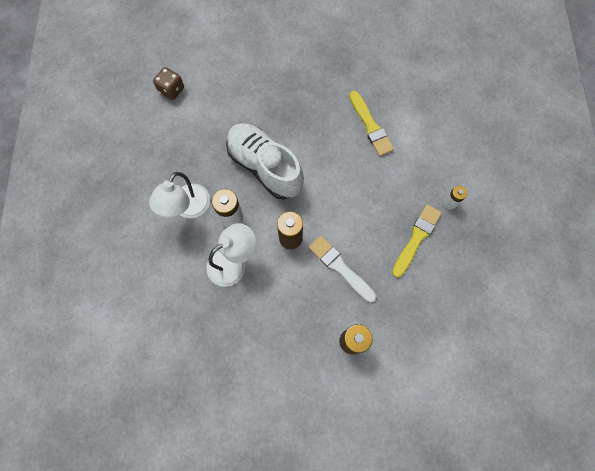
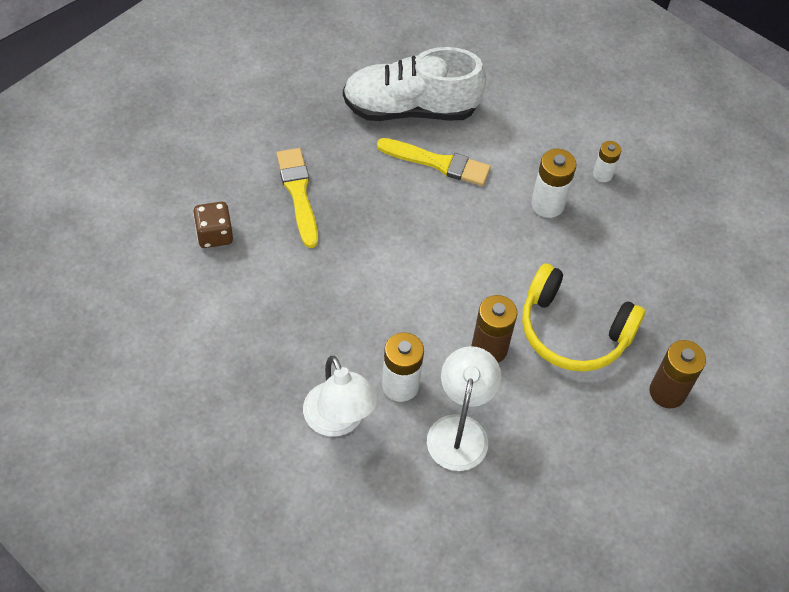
camera: 50 degrees left, 15 degrees down
brown dice [153,67,184,100] -> brown dice moved to [193,201,233,248]
white shoe [226,123,304,200] -> white shoe moved to [343,47,486,121]
white brush [309,236,376,302] -> yellow headphones [522,264,645,372]
yellow brush [392,204,442,277] -> yellow brush moved to [277,148,318,248]
none -> white battery [531,149,576,218]

